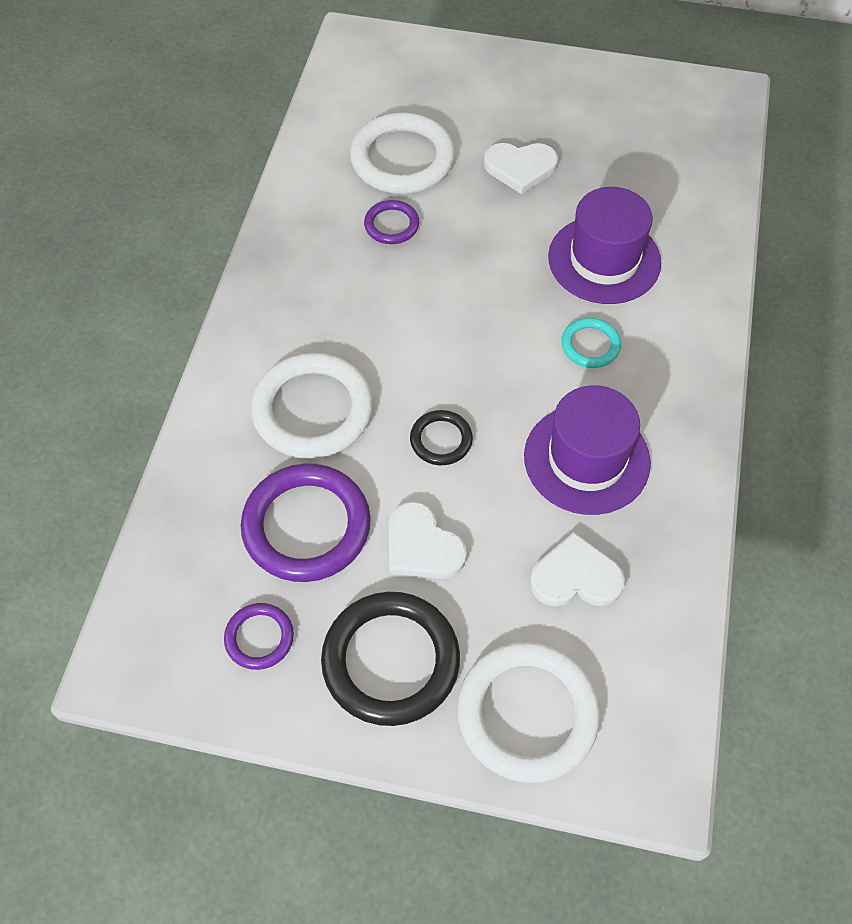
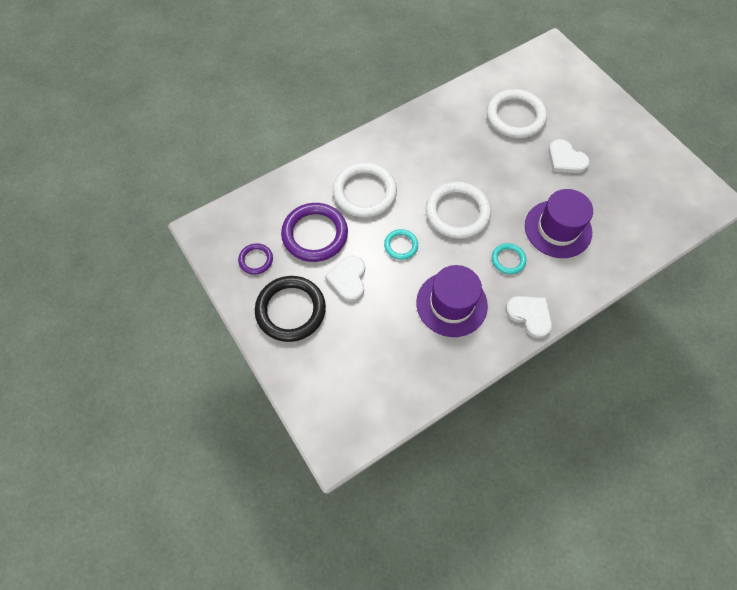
camera: 45 degrees right, 5 degrees up
purple ring [364,200,419,244] -> none
black ring [410,410,473,465] -> turquoise ring [384,229,418,260]
white ring [457,642,600,783] -> white ring moved to [426,182,491,239]
white heart [530,532,625,607] -> white heart moved to [505,296,552,338]

